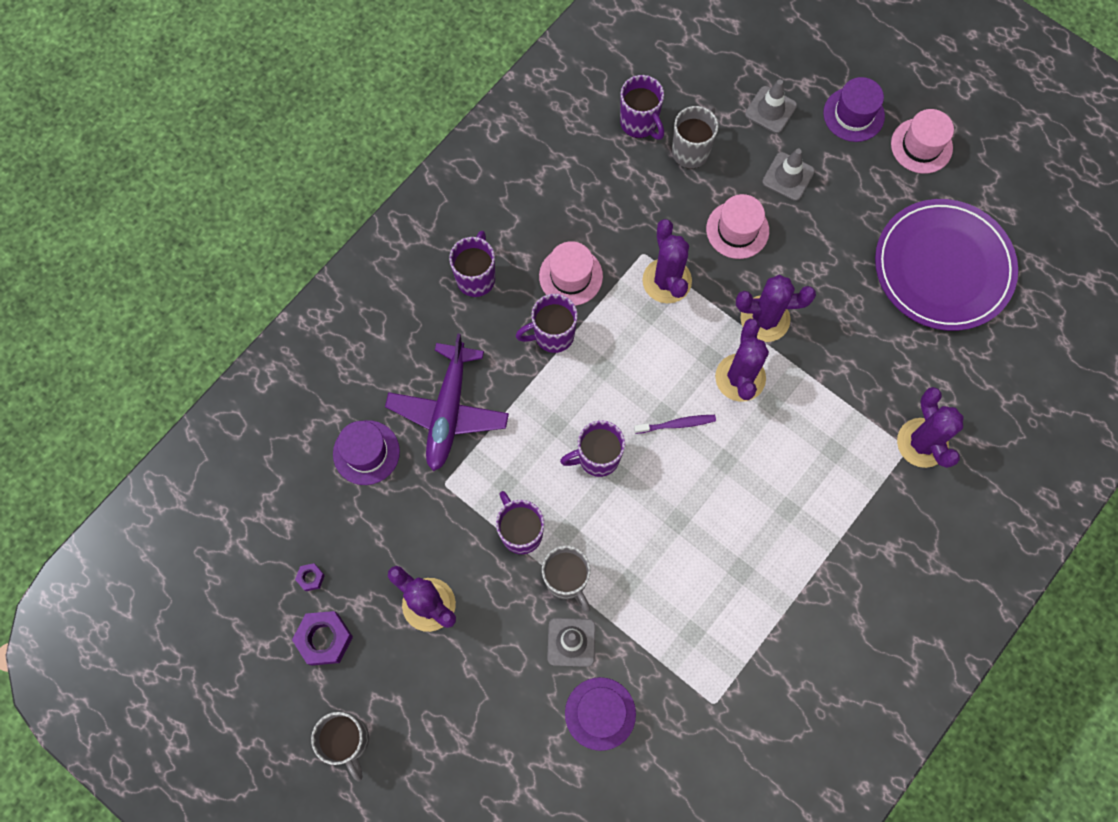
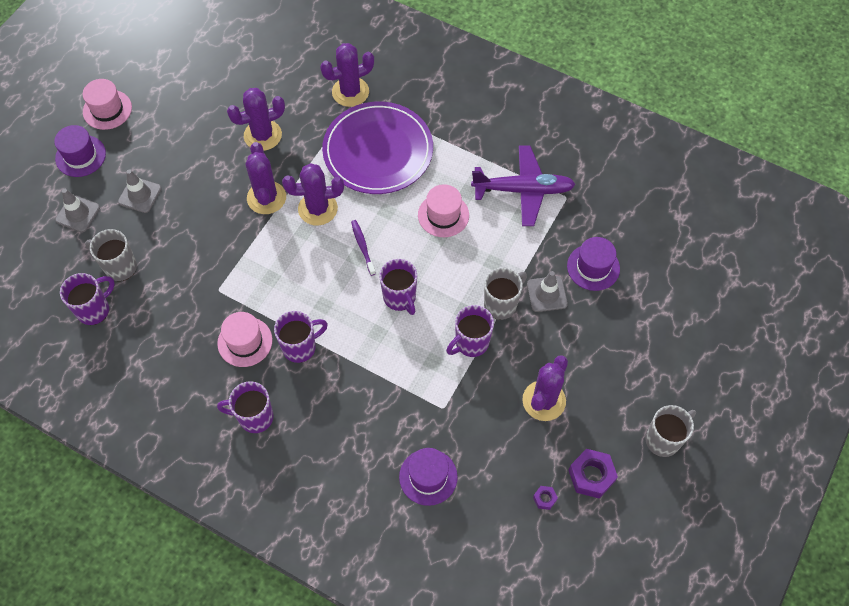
camera: 100 degrees left, 10 degrees down
purple plane [385,333,509,471] -> purple plane moved to [471,145,576,226]
purple mug [516,294,578,353] -> purple mug turned 90 degrees counterclockwise [274,311,328,363]
purple cactus [643,219,692,303] -> purple cactus moved to [227,88,285,151]
pink hat [706,194,769,259] -> pink hat moved to [418,184,469,237]
purple plate [875,199,1018,331] -> purple plate moved to [322,102,433,194]

